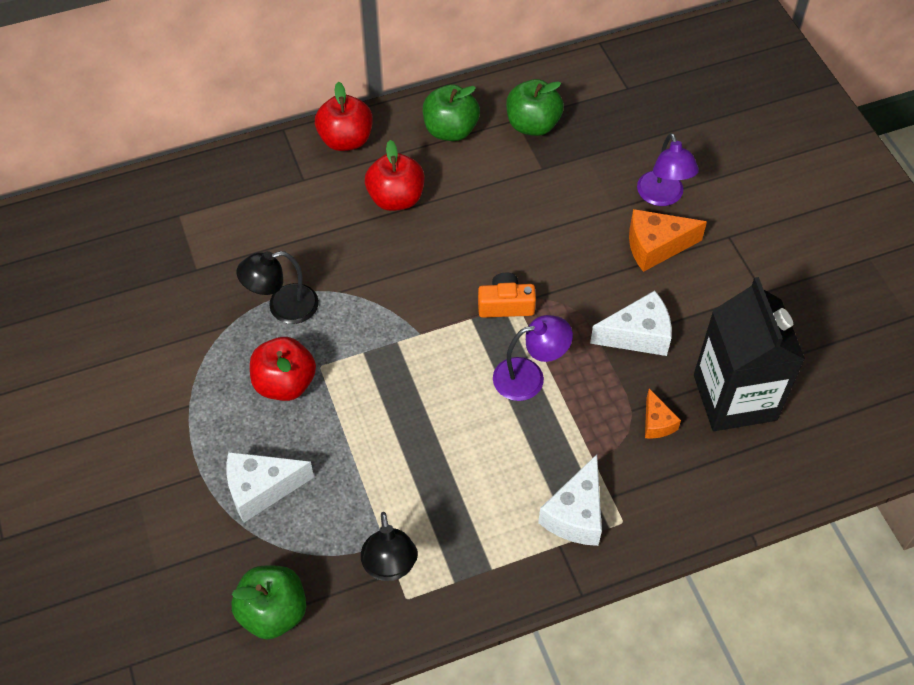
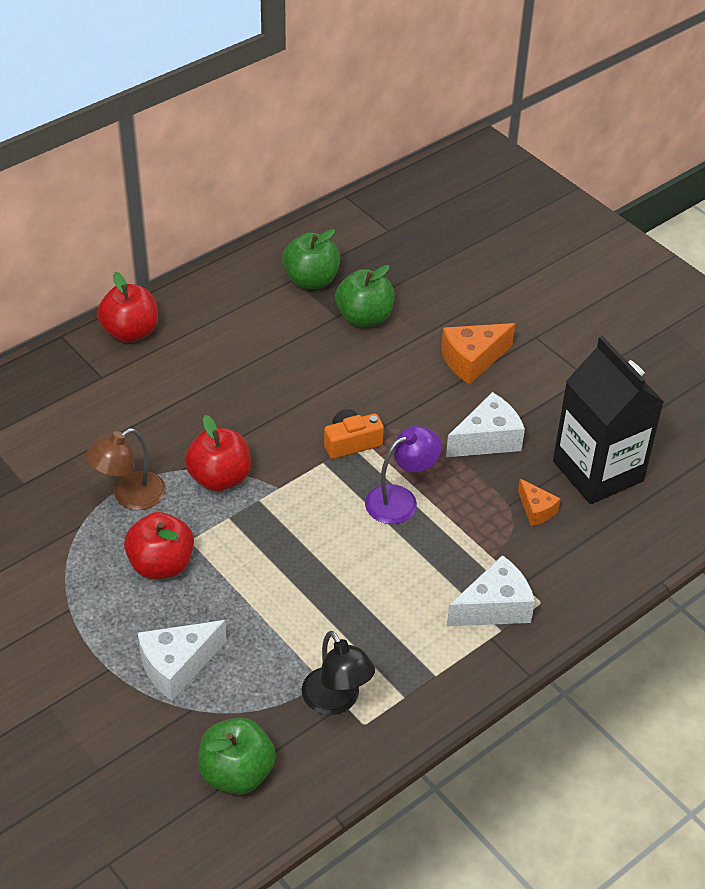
camera: 20 degrees left, 10 degrees down
black lamp [236,251,319,324] -> brown lamp [86,428,166,510]
red apple [365,140,424,211] -> red apple moved to [185,415,251,491]
green apple [423,84,480,141] -> green apple moved to [335,265,394,327]
white cheese [538,454,602,546] -> white cheese turned 120 degrees counterclockwise [447,555,535,626]
purple lamp [637,133,699,206] -> none

